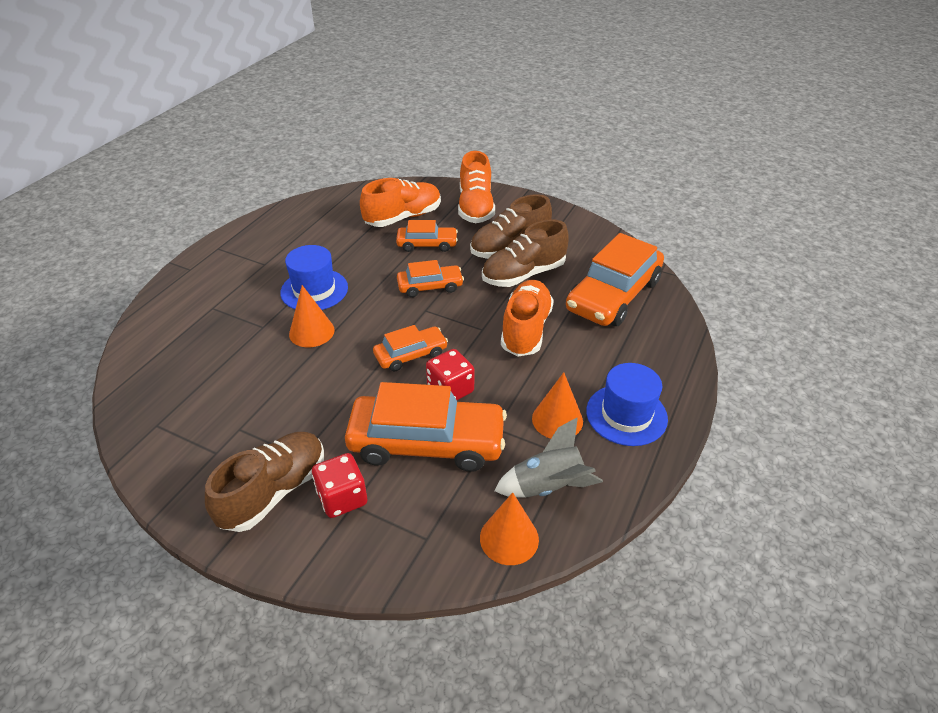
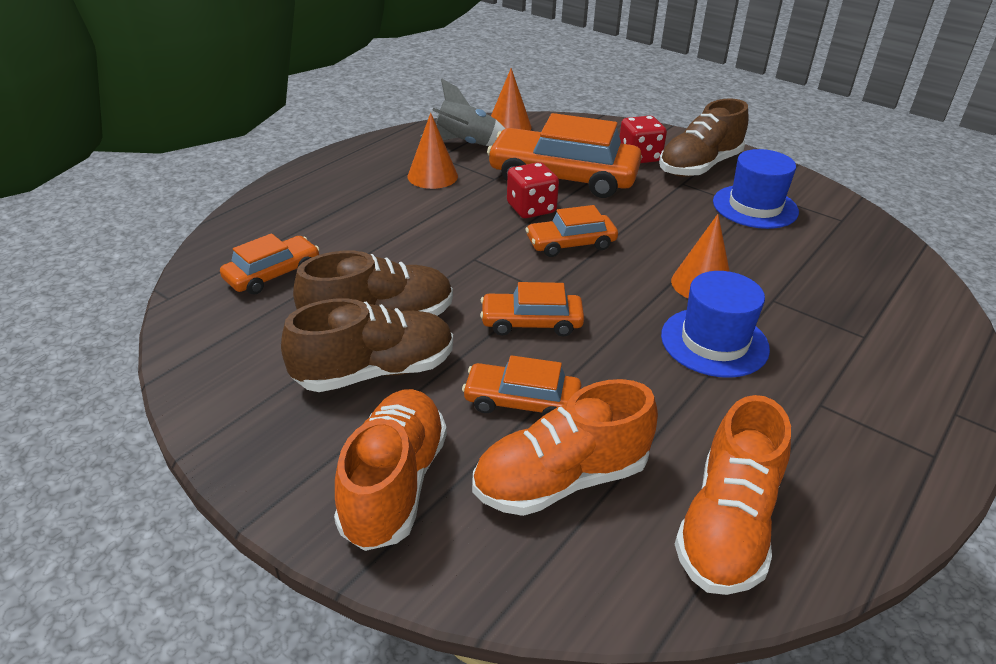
camera: 170 degrees left, 5 degrees down
orange shoe [501,280,554,357] -> orange shoe moved to [675,395,791,595]
orange car [566,233,664,326] -> orange car [220,233,320,295], size x0.53
blue hat [586,363,668,446] -> blue hat moved to [713,149,799,229]

